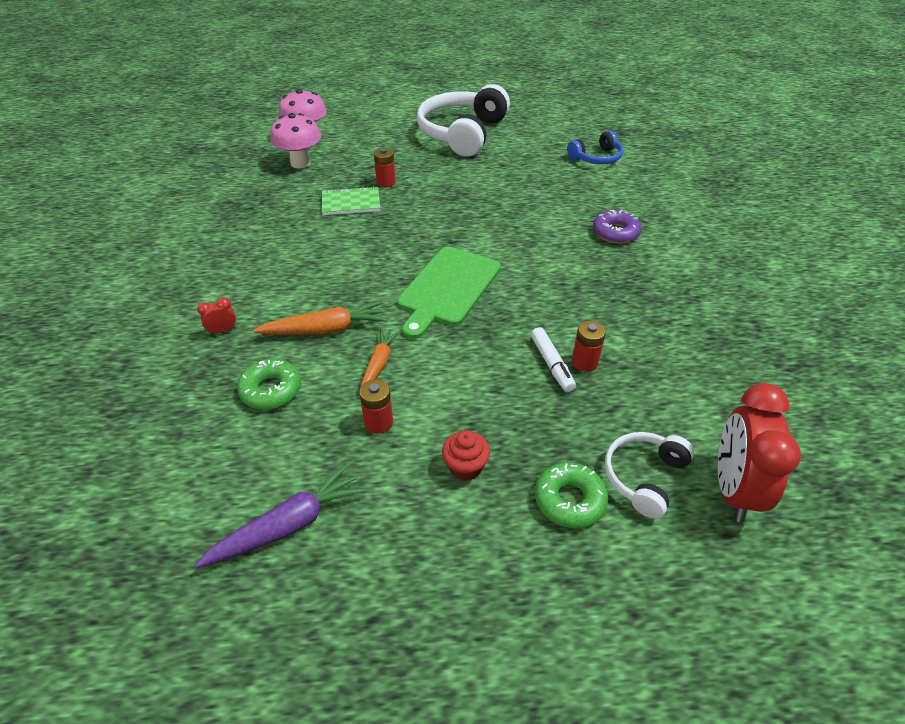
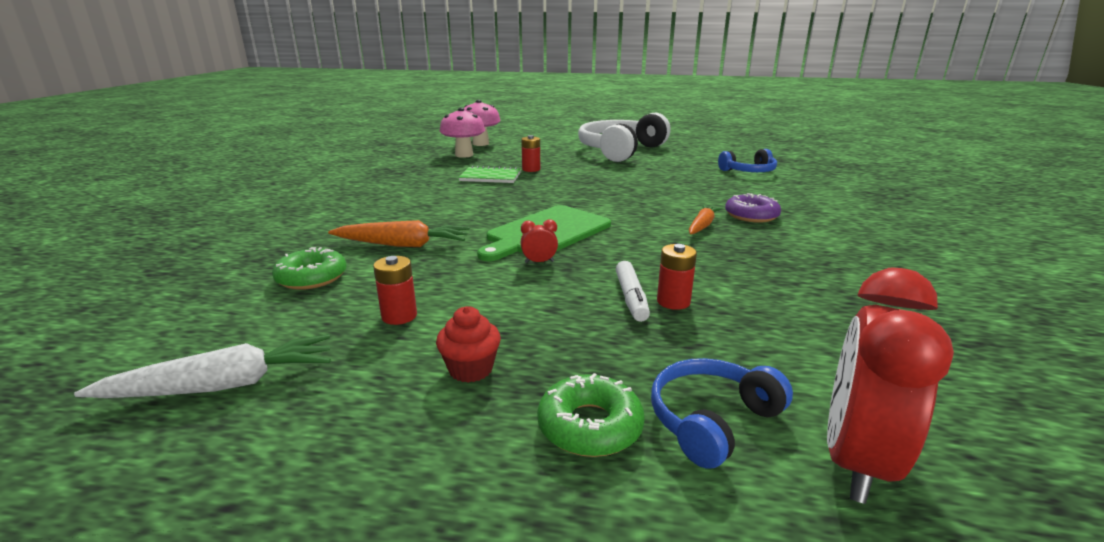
camera: 15 degrees right, 20 degrees down
purple carrot [195,463,367,568] -> white carrot [74,334,331,398]
red clock [197,297,236,335] -> red clock moved to [521,220,558,263]
orange carrot [361,328,401,386] -> orange carrot moved to [689,205,722,234]
white headphones [605,432,694,519] -> blue headphones [651,358,793,468]

